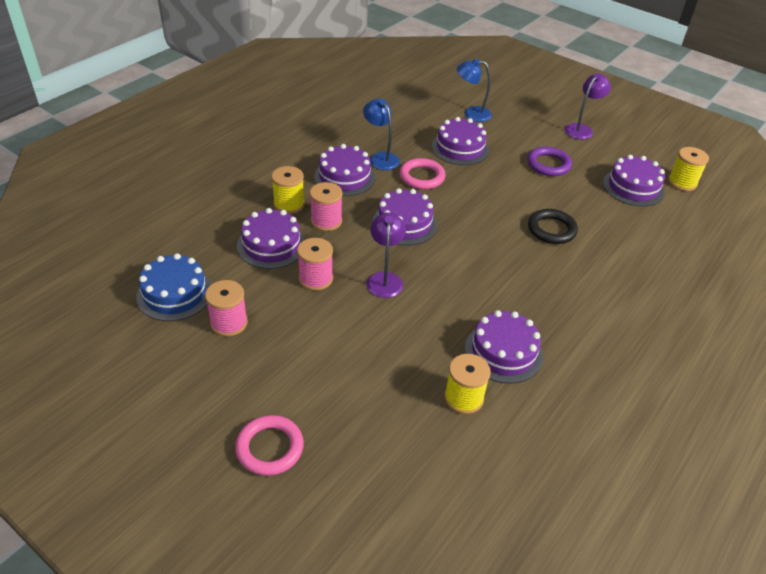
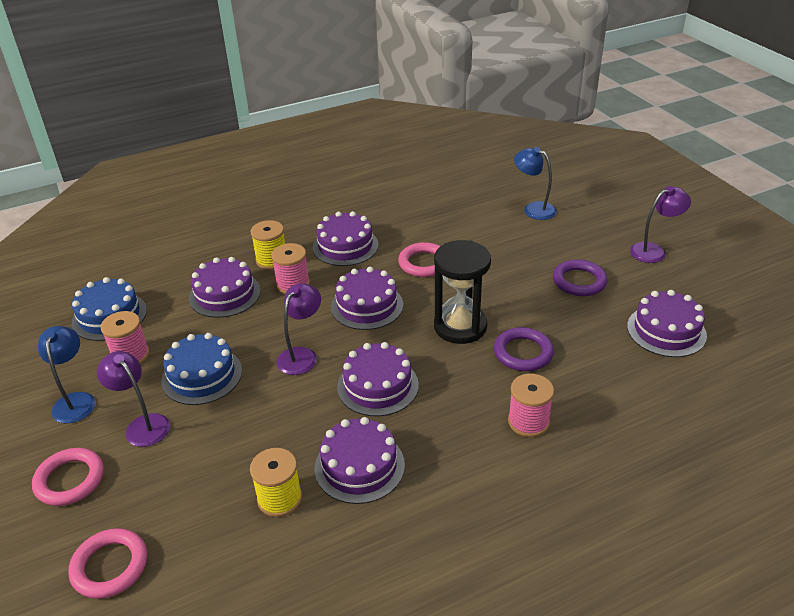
camera: 30 degrees right, 5 degrees down
pink spool [297,238,333,291] -> pink spool moved to [508,374,554,437]
blue lamp [363,99,400,170] -> blue lamp moved to [38,326,95,423]
purple cake [432,117,489,165] -> purple cake moved to [337,342,419,416]
black ring [528,209,578,244] -> purple ring [494,327,554,371]
yellow spool [668,147,709,191] -> none
none -> pink ring [68,528,147,599]
none -> purple lamp [97,351,170,447]
none -> blue cake [161,333,242,405]
none -> black hourglass [434,240,491,344]

